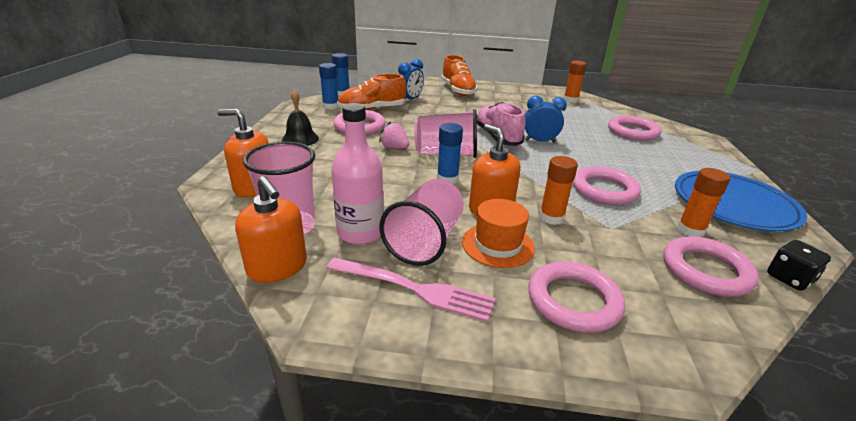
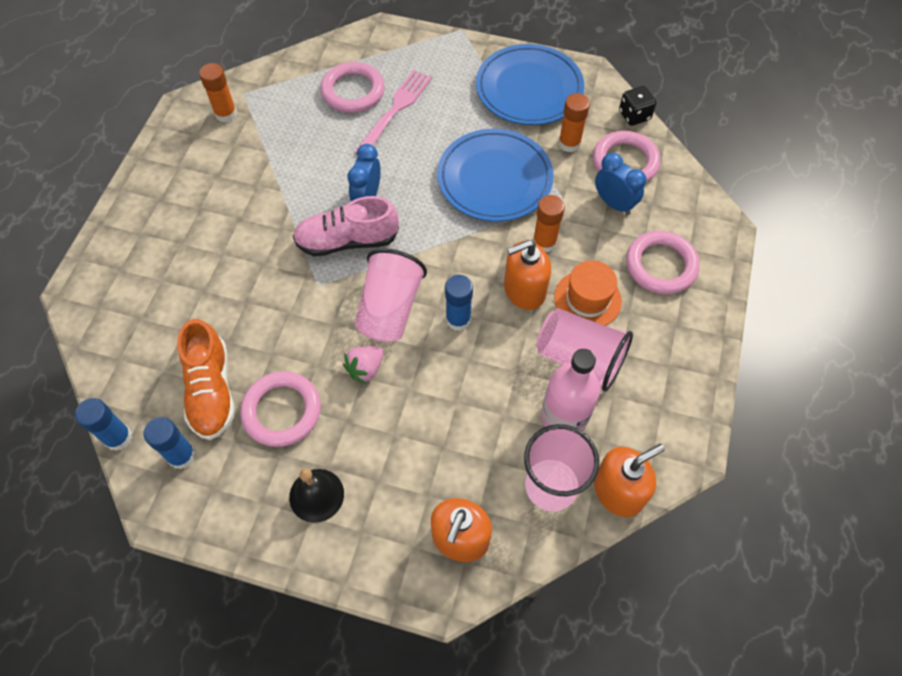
camera: 80 degrees left, 30 degrees up
pink fork [326,257,496,322] -> pink fork moved to [354,70,432,154]
blue clock [398,59,424,100] -> blue clock moved to [595,153,646,215]
orange shoe [441,55,478,96] -> none
pink ring [573,166,641,205] -> blue plate [437,129,554,222]

